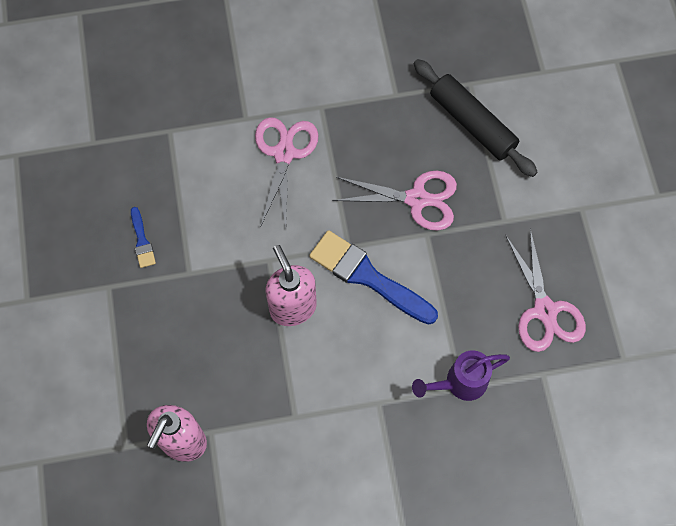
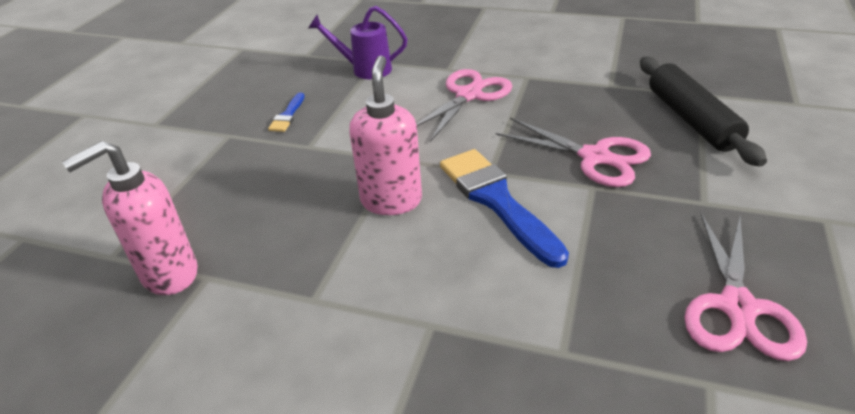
camera: 30 degrees right, 30 degrees down
purple watering can [412,350,510,401] -> purple watering can moved to [308,6,407,79]

